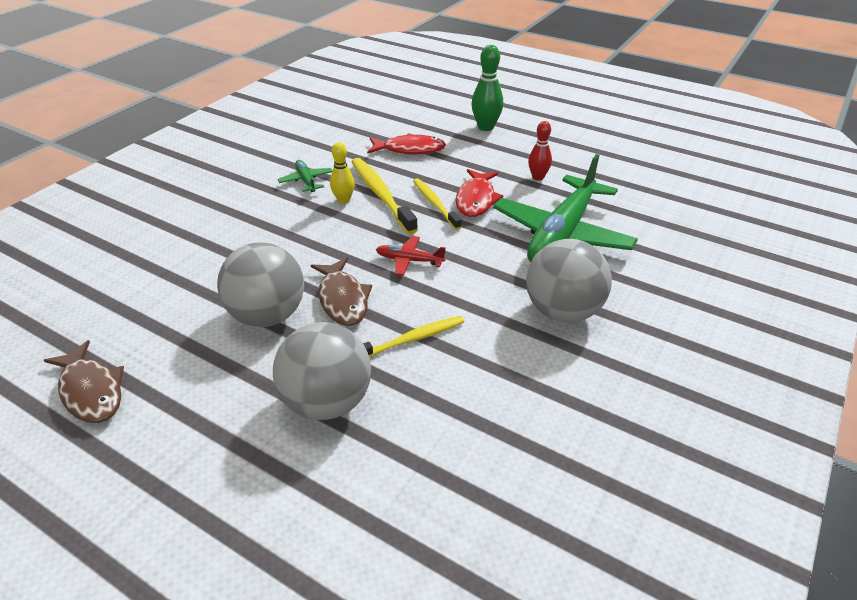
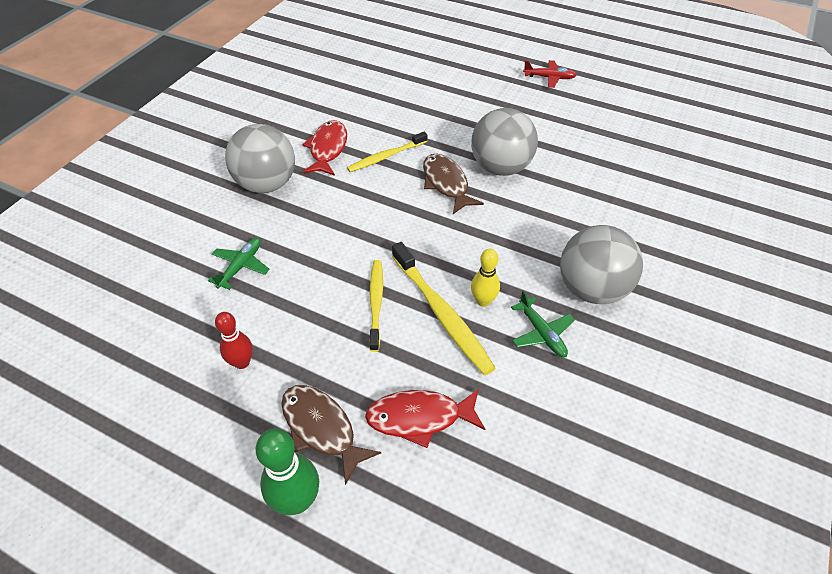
camera: 175 degrees right, 10 degrees up
brown fish [44,340,124,423] -> brown fish moved to [281,385,381,486]
grey ball [273,322,371,420] -> grey ball moved to [560,225,643,304]
red plane [376,236,446,276] -> red plane moved to [523,60,577,88]
yellow toothbrush [413,178,462,230] -> yellow toothbrush turned 150 degrees counterclockwise [369,260,383,352]
red fish [456,169,503,217] -> red fish moved to [302,120,347,176]
green plane [493,154,638,262] -> green plane [208,238,270,290], size x0.42

